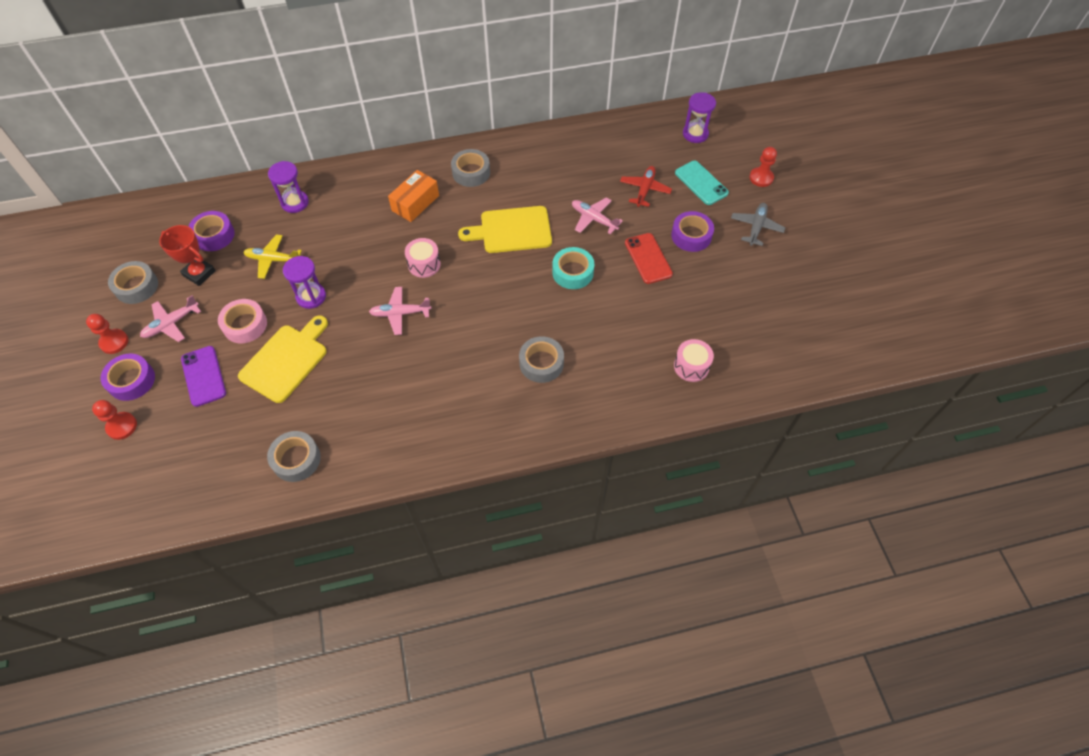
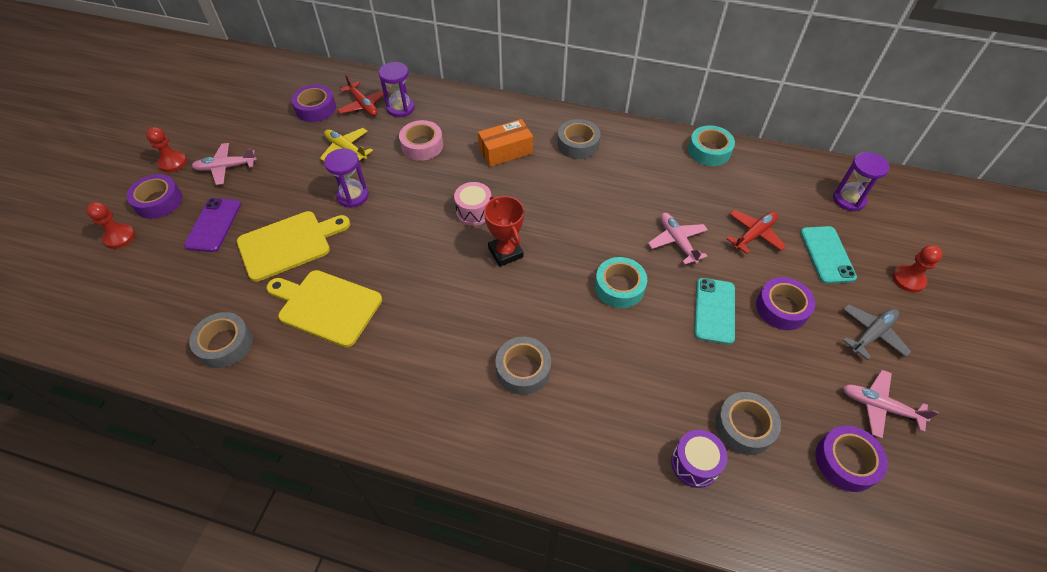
camera: 30 degrees right, 5 degrees down
grey tape [108,261,158,304] -> grey tape moved to [715,392,781,455]
red trophy [159,225,216,286] -> red trophy moved to [484,196,524,267]
pink tape [218,299,267,343] -> pink tape moved to [399,120,443,161]
pink plane [369,287,432,335] -> pink plane moved to [843,370,939,438]
yellow cutting board [458,206,552,253] -> yellow cutting board moved to [266,270,382,347]
red phone [625,233,673,284] -> turquoise phone [694,278,735,344]
pink drum [674,339,714,382] -> purple drum [671,430,728,488]
none -> red plane [337,75,388,116]
none -> turquoise tape [688,125,735,166]
none -> purple tape [815,426,888,492]

